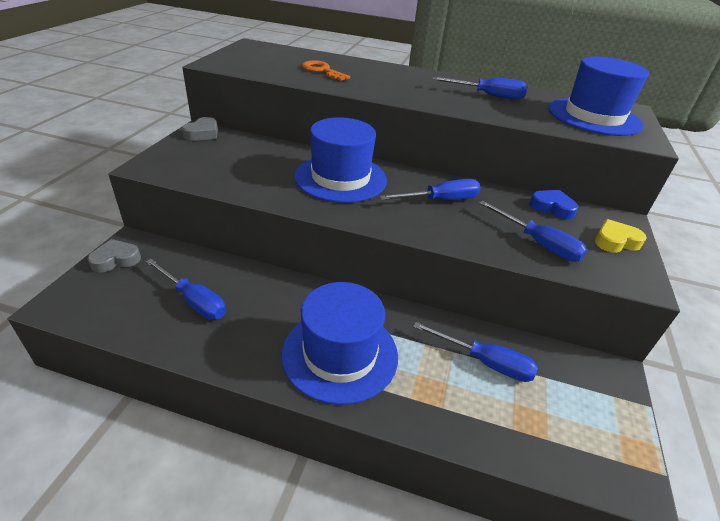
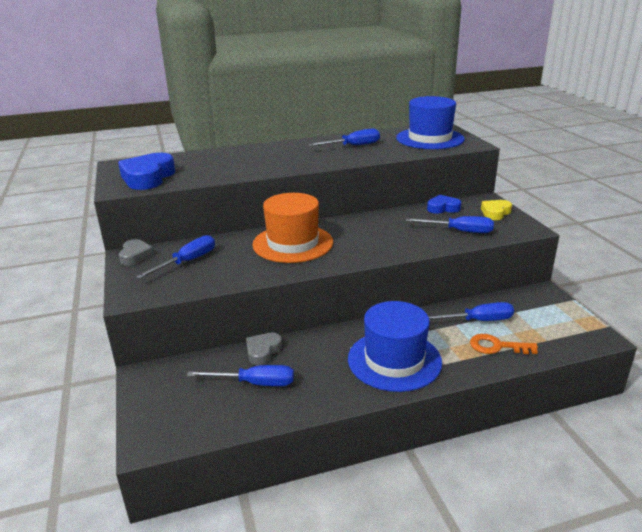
camera: 30 degrees left, 10 degrees down
grey heart [88,239,141,273] -> grey heart moved to [246,332,282,365]
blue hat [294,117,387,203] -> orange hat [252,193,333,263]
orange key [302,60,350,81] -> orange key moved to [470,334,538,354]
blue screwdriver [380,179,481,200] -> blue screwdriver moved to [136,235,215,279]
none -> blue heart [118,153,175,190]

